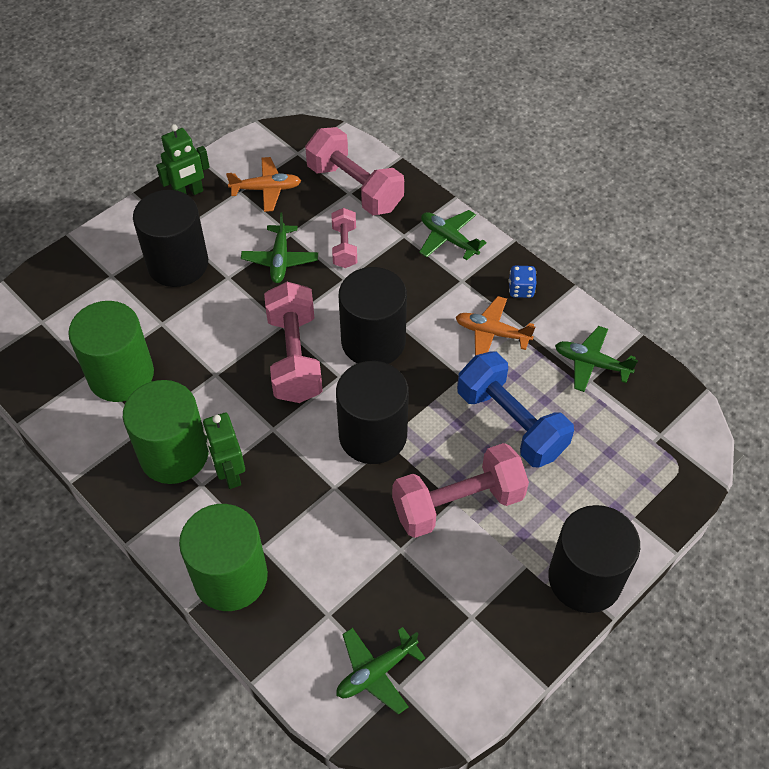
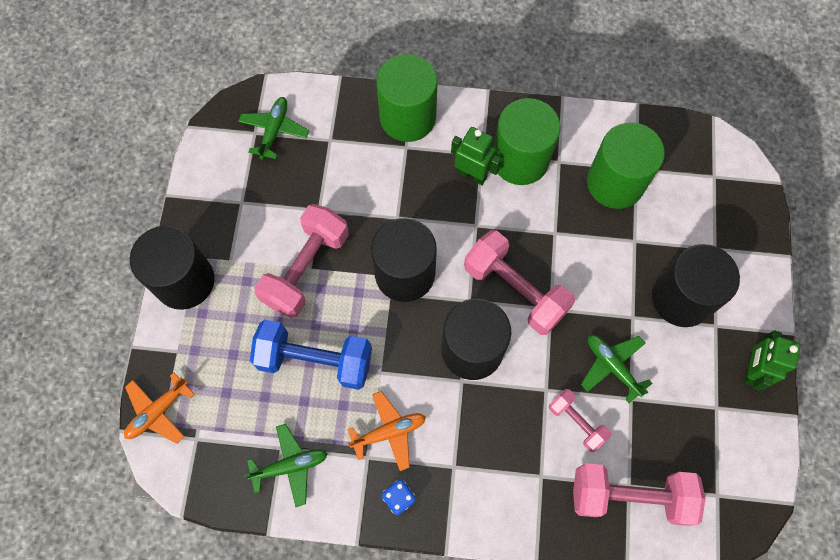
camera: 140 degrees right, 15 degrees up
orange plane [226,157,301,212] -> orange plane moved to [124,372,195,444]
green plane [419,210,487,260] -> none

